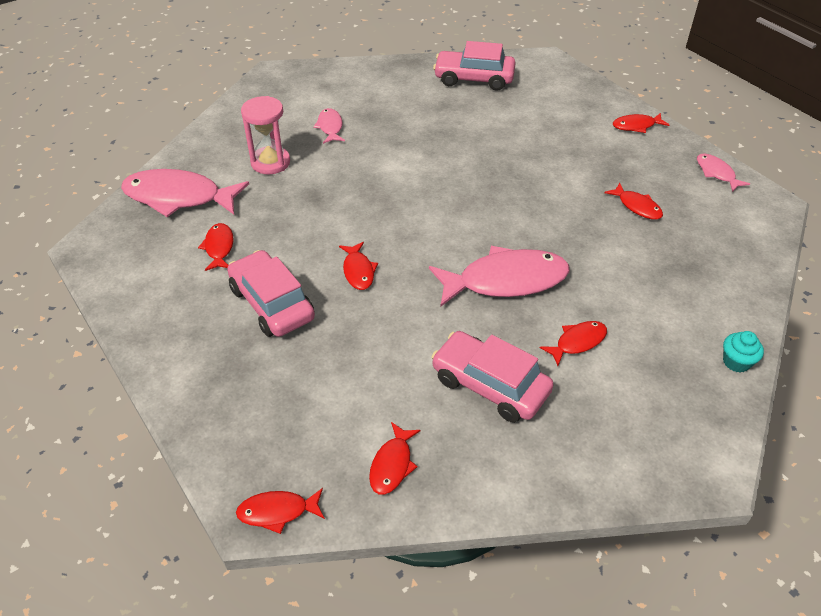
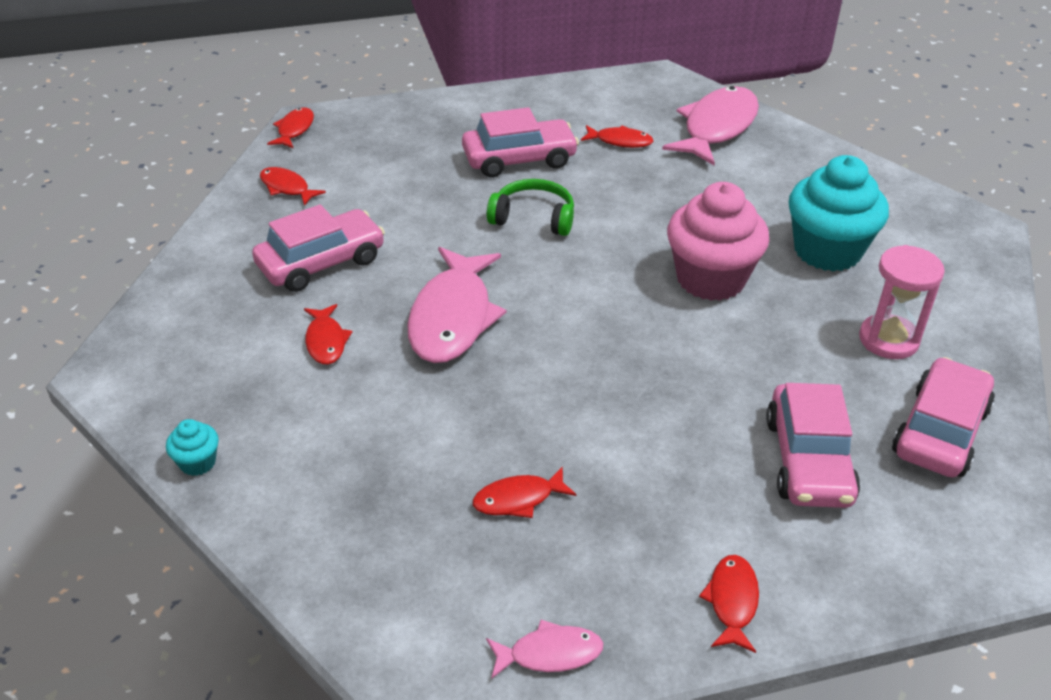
camera: 110 degrees right, 5 degrees down
pink hourglass [241,96,290,174] -> pink hourglass moved to [859,245,945,359]
pink fish [313,108,345,144] -> turquoise cupcake [789,155,889,272]
red fish [339,242,378,290] -> green headphones [487,179,574,236]
none -> pink cupcake [667,182,769,301]
none -> pink car [766,383,860,508]

